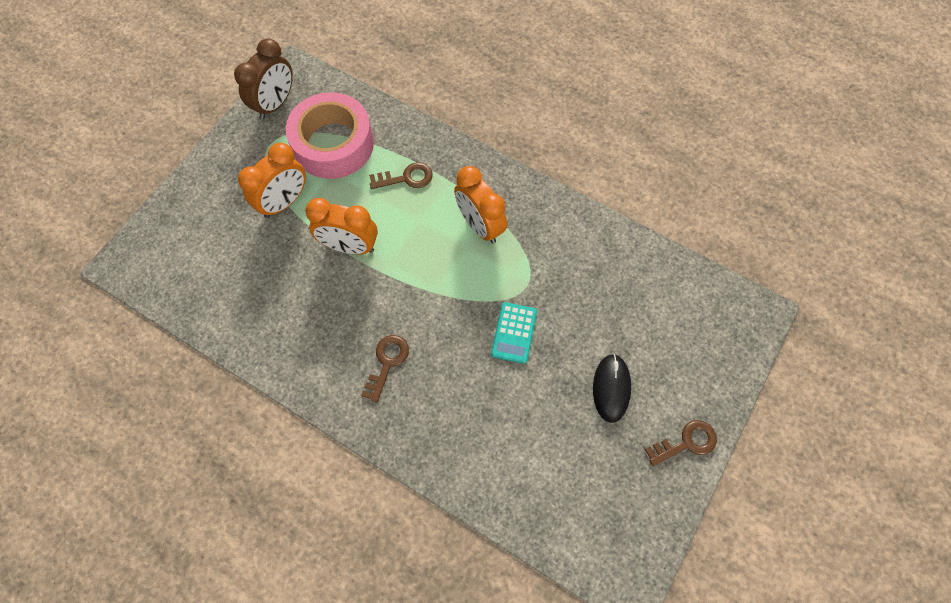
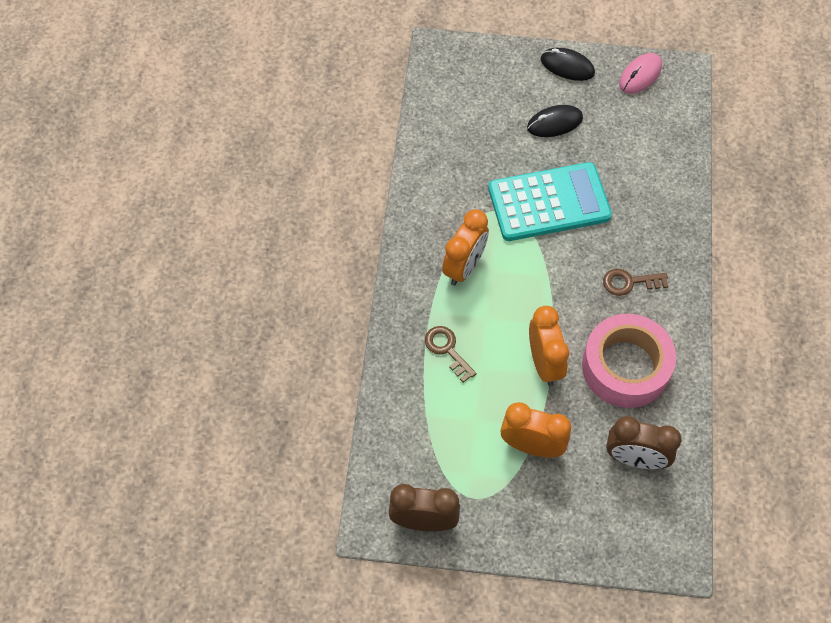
camera: 115 degrees left, 5 degrees down
pink tape [286,92,374,179] -> pink tape moved to [582,314,676,408]
turquoise calculator [491,302,537,364] -> turquoise calculator [488,162,612,241], size x2.10
brown key [645,420,717,466] -> black mouse [541,48,595,81]
none -> brown clock [606,416,681,469]
none -> pink mouse [619,53,662,94]

